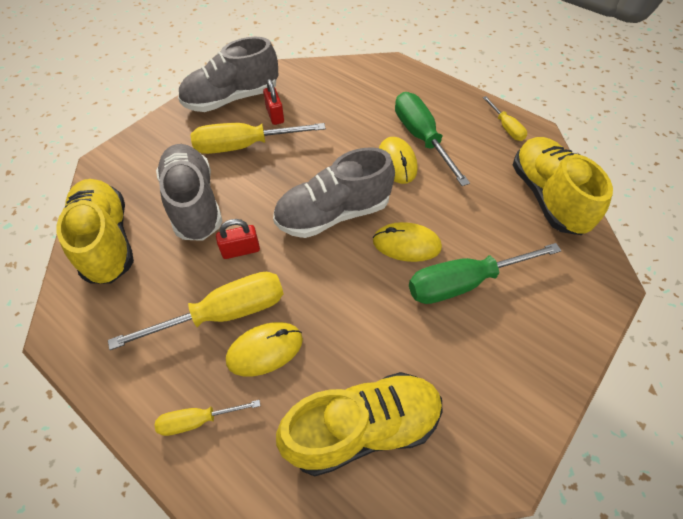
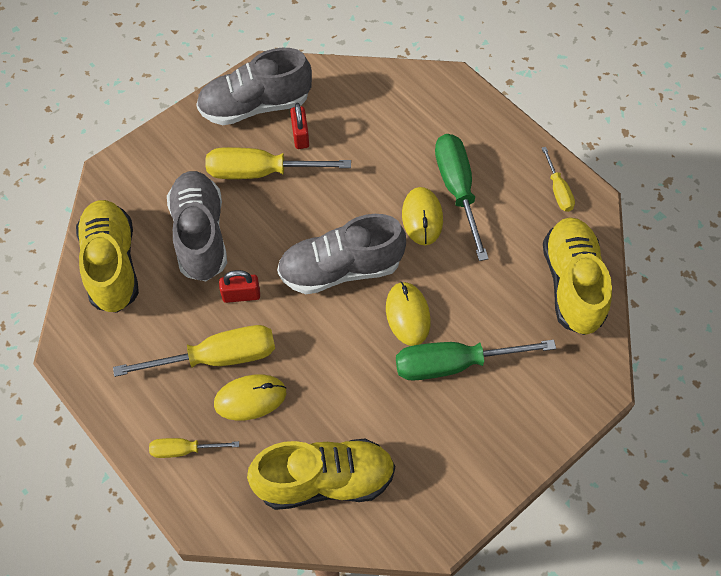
camera: 10 degrees right, 5 degrees up
yellow mouse [373,222,442,262] -> yellow mouse turned 60 degrees clockwise [386,282,431,346]

